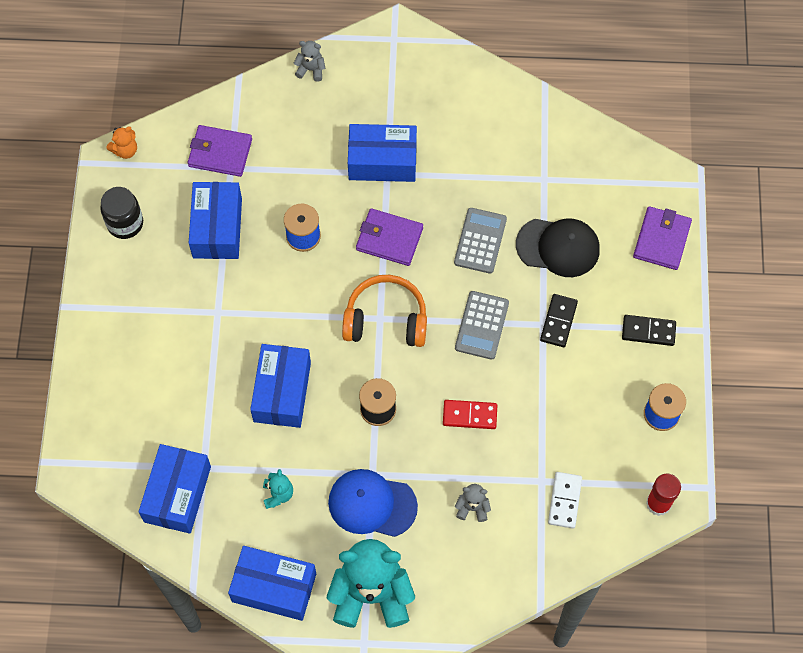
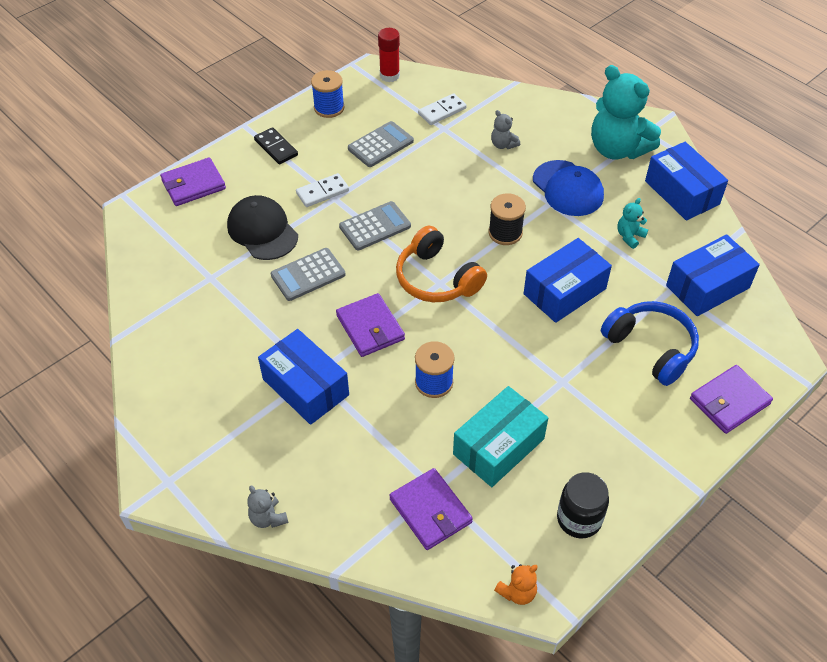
camera: 135 degrees left, 15 degrees down
orange teddy bear [106,127,137,159] -> orange teddy bear turned 135 degrees clockwise [494,564,538,605]
blue box [189,182,242,259] -> turquoise box [453,386,548,487]
red domino [443,400,497,429] -> none
black domino [540,294,578,347] -> white domino [296,173,349,207]
none -> grey calculator [348,121,414,167]
none -> blue headphones [601,301,699,386]
none -> purple wallet [690,365,773,434]

